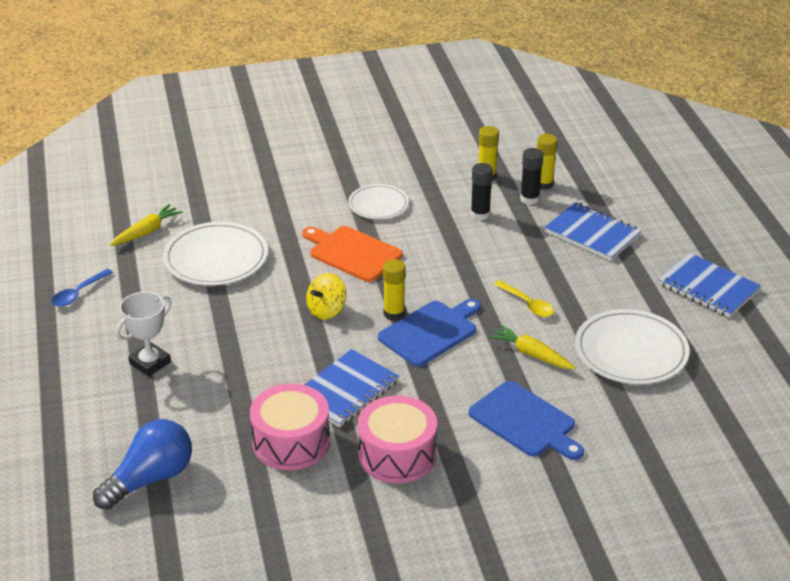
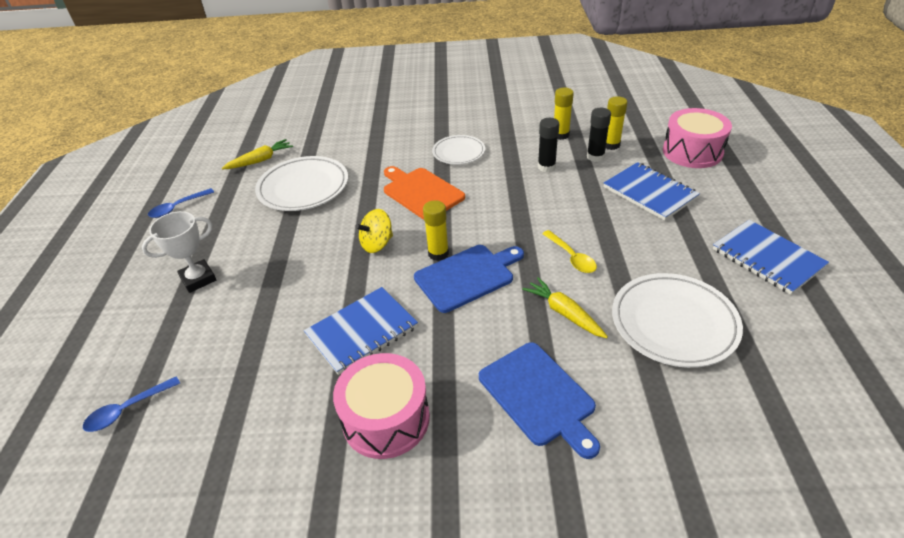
camera: 15 degrees right, 5 degrees up
blue light bulb [93,419,192,510] -> blue spoon [83,376,180,432]
pink drum [250,384,330,470] -> pink drum moved to [663,108,732,168]

